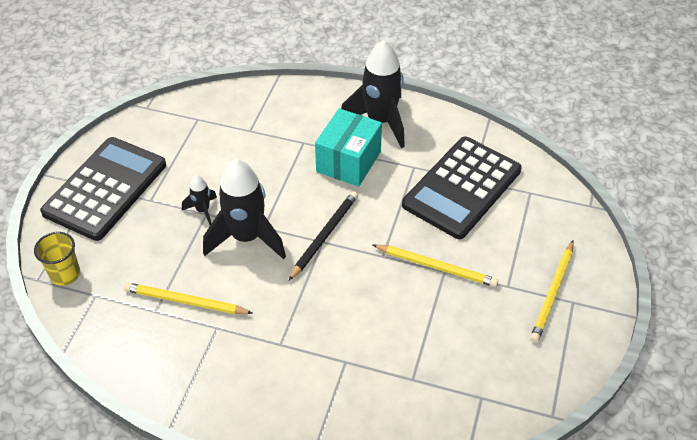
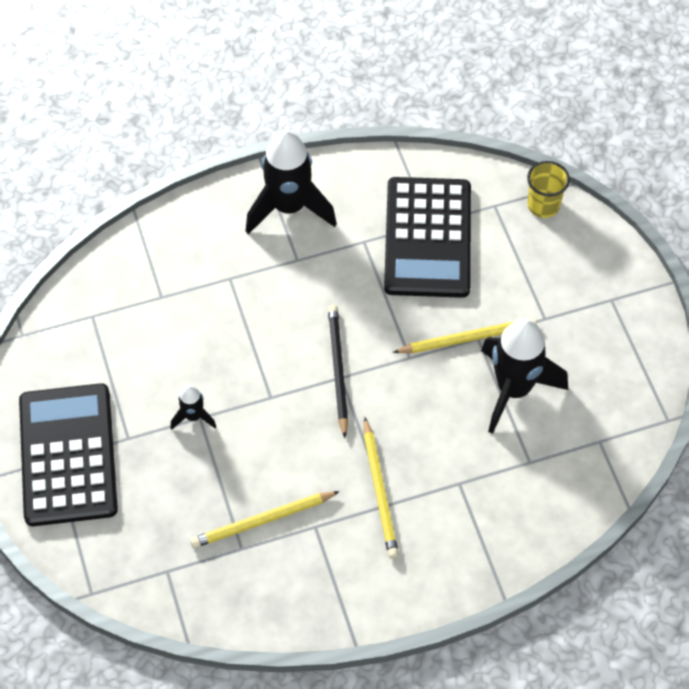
camera: 35 degrees left, 10 degrees up
yellow cup [34,232,80,286] -> yellow cup moved to [527,161,570,218]
black rocket [203,159,286,259] -> black rocket moved to [481,318,568,434]
turquoise box [315,108,382,187] -> none
yellow pencil [530,241,574,343] -> yellow pencil moved to [363,417,399,558]

